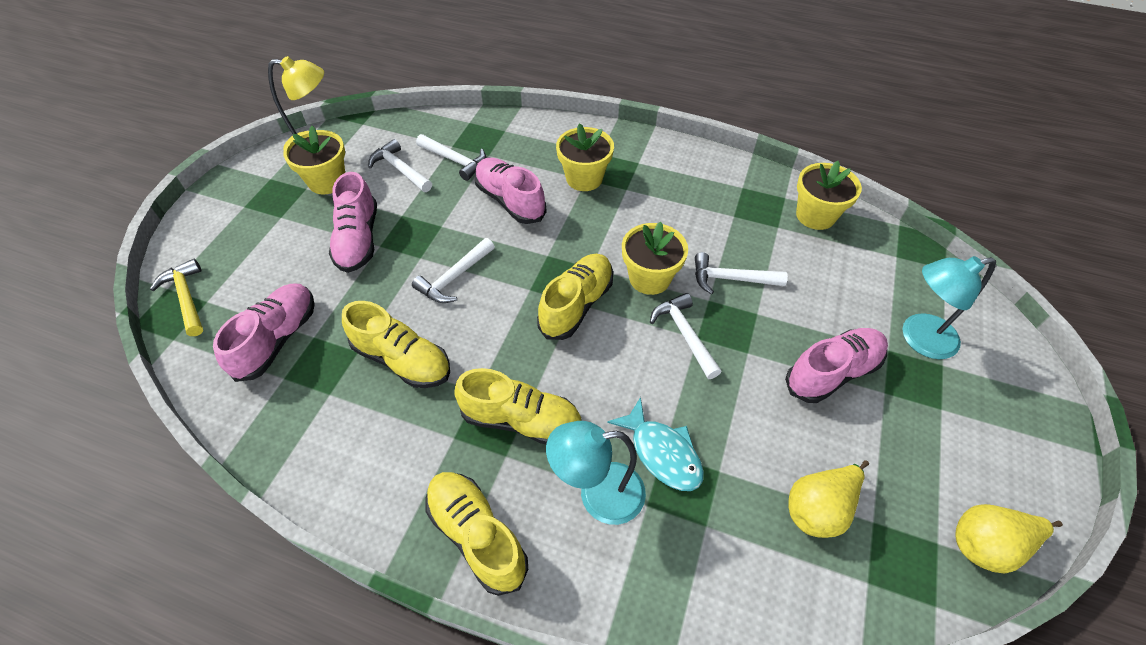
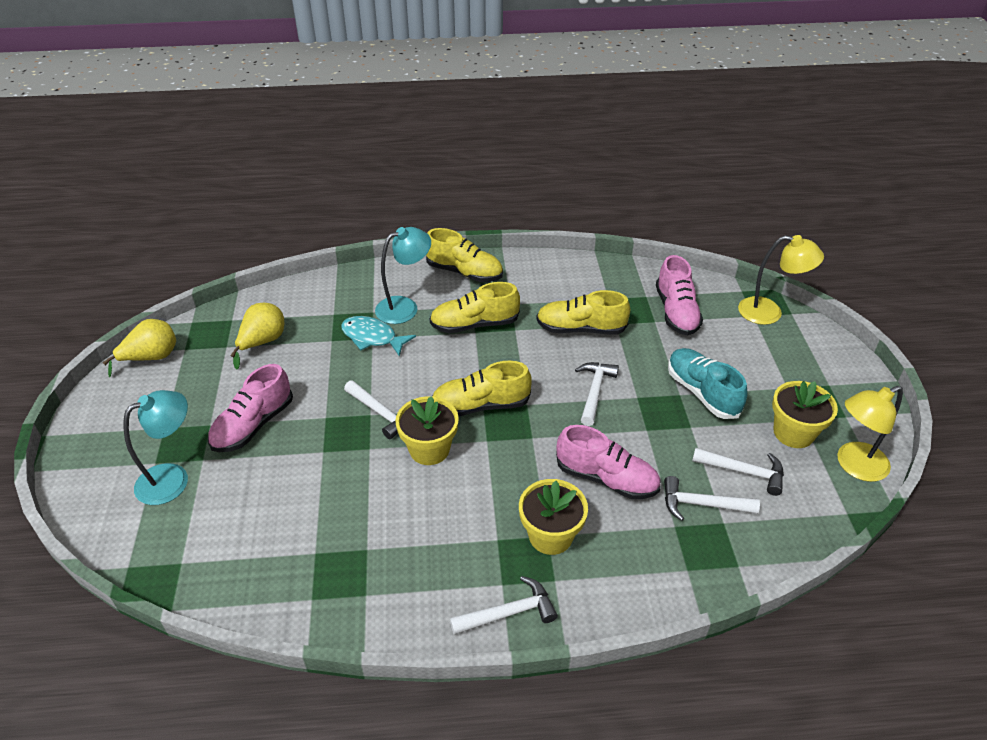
camera: 155 degrees right, 10 degrees down
yellow hammer [150,259,203,336] -> yellow lamp [738,235,824,325]
pink shoe [329,172,377,273] -> turquoise shoe [668,348,748,419]
yellow shoe [537,254,613,340] -> yellow shoe turned 75 degrees clockwise [432,361,532,416]
white hammer [695,252,788,295] -> white hammer moved to [450,576,558,635]
yellow flower pot [796,161,862,230] -> none

